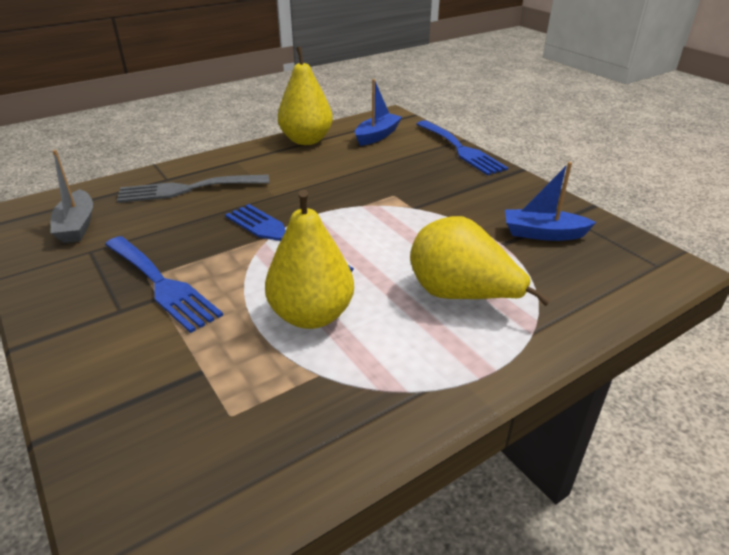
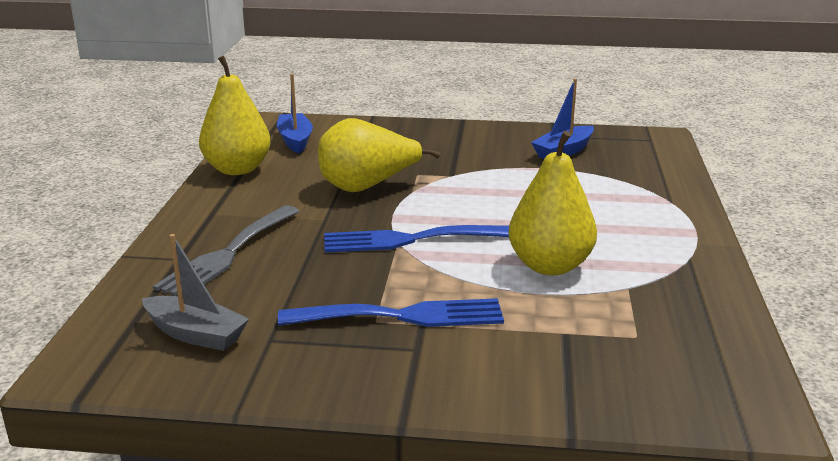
camera: 50 degrees left, 10 degrees down
yellow pear [410,216,551,306] -> yellow pear moved to [318,118,440,192]
blue fork [417,120,508,175] -> none

